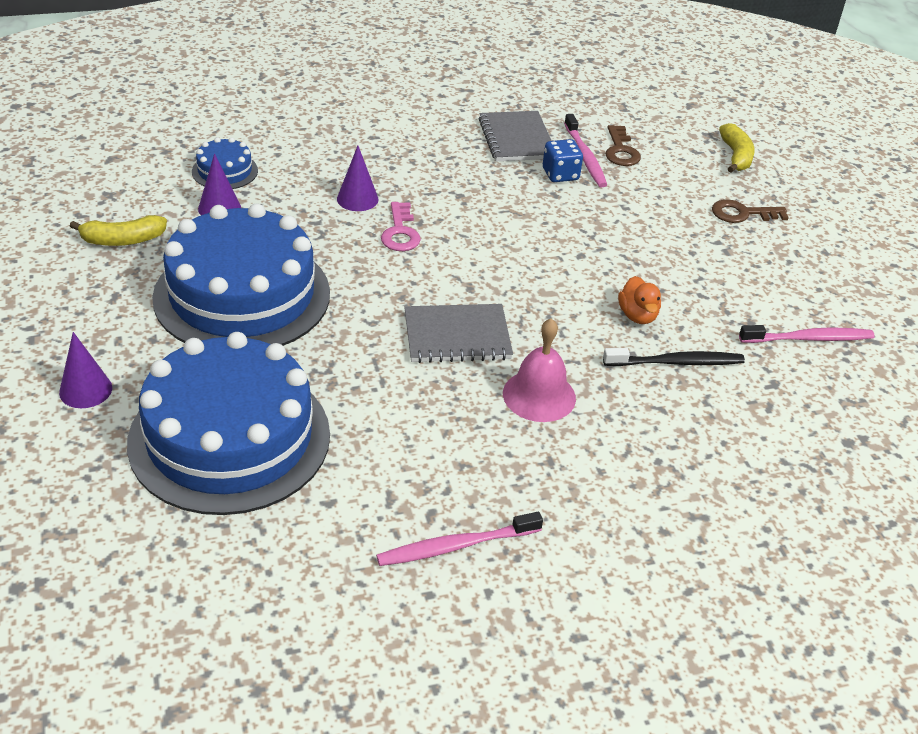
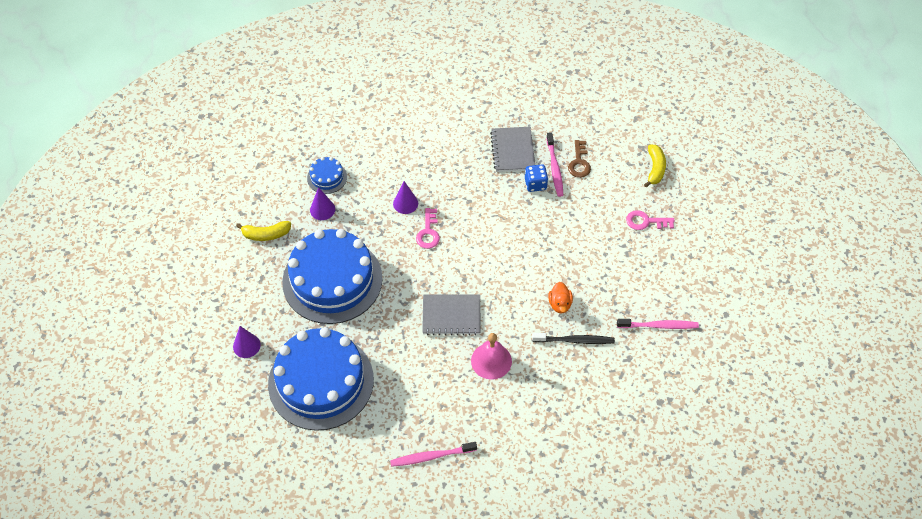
camera: 10 degrees right, 15 degrees up
brown key [712,199,789,223] -> pink key [626,210,675,230]

